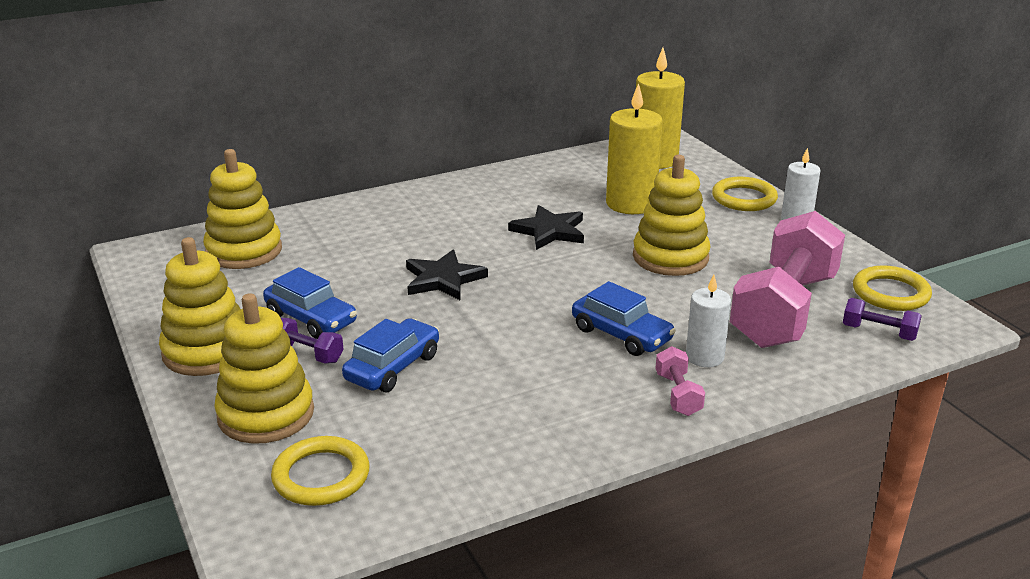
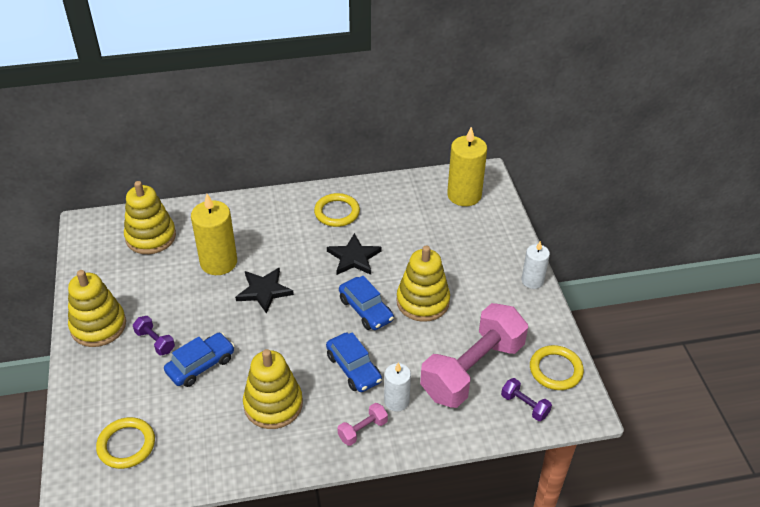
camera: 15 degrees right, 15 degrees up
yellow stacking toy [214,293,314,444] -> yellow stacking toy moved to [243,349,303,429]
blue car [263,267,357,339] -> blue car moved to [339,276,394,330]
yellow candle [606,83,663,214] -> yellow candle moved to [191,194,237,275]
pink dumbbell [655,346,705,416] -> pink dumbbell turned 45 degrees clockwise [337,403,388,446]
yellow ring [712,177,778,211] -> yellow ring moved to [314,193,360,227]

